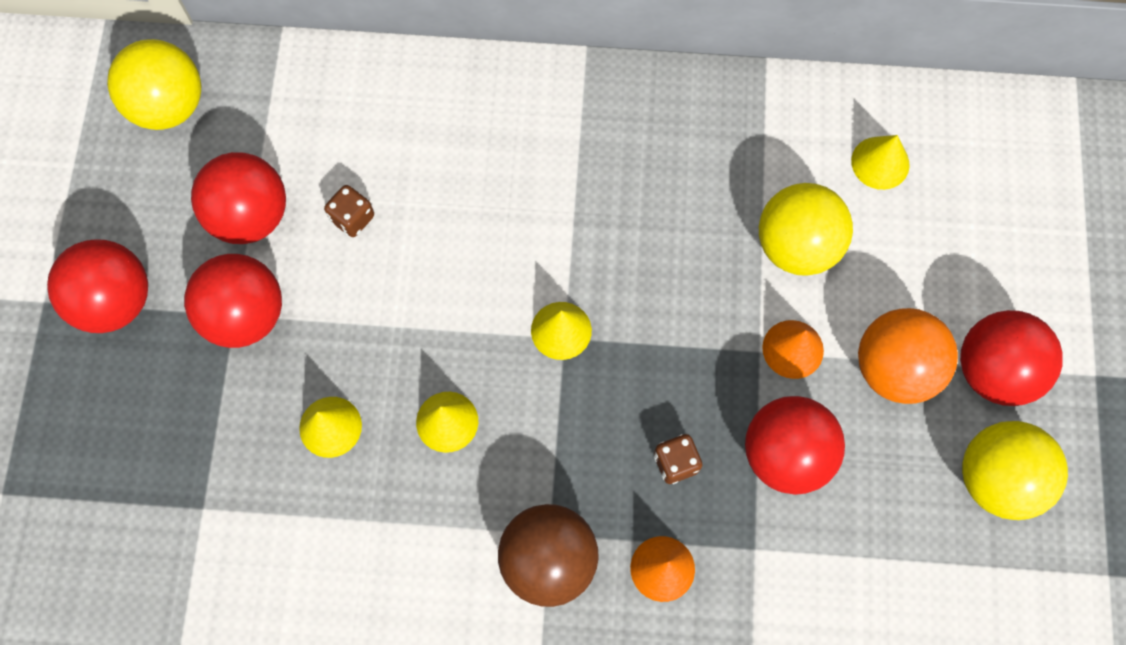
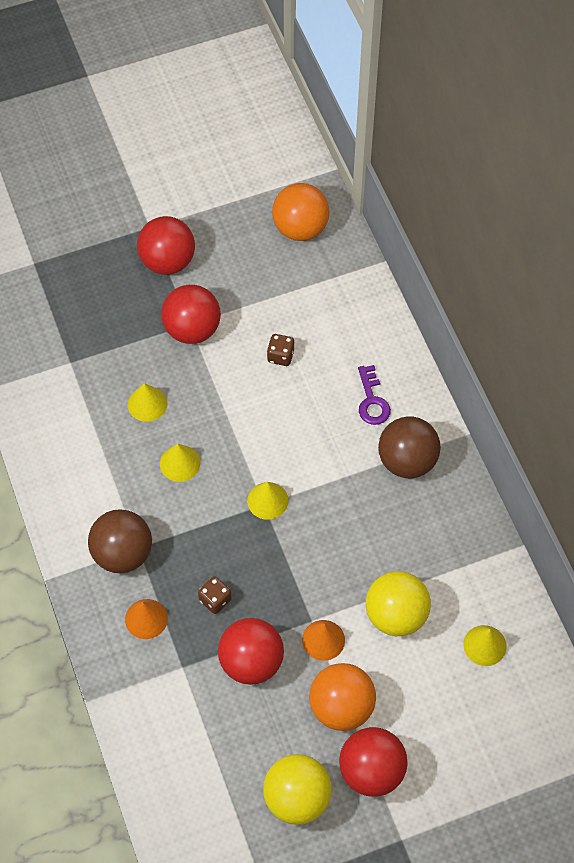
camera: 65 degrees right, 10 degrees down
yellow ball [107,39,201,130] -> orange ball [272,183,330,241]
red ball [191,152,286,244] -> none
none -> purple key [358,365,391,425]
none -> brown ball [378,416,441,478]

